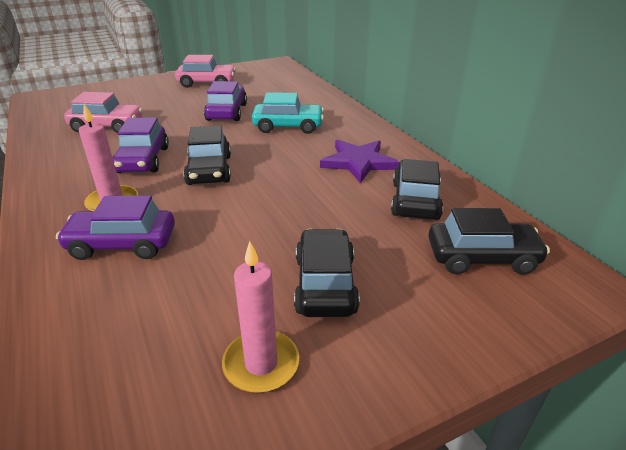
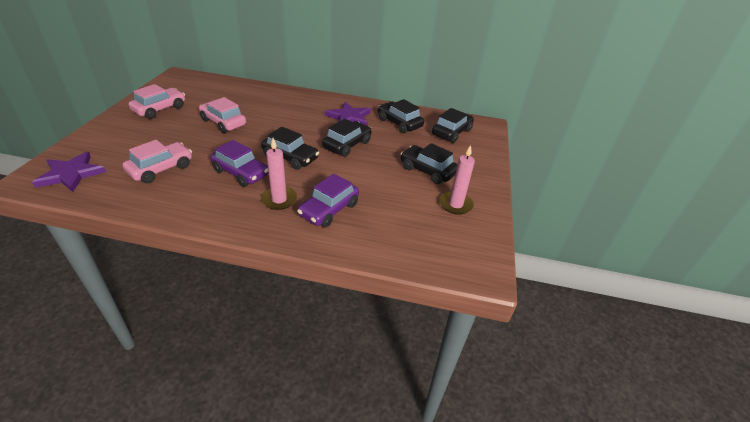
camera: 55 degrees left, 5 degrees up
purple car [204,81,247,121] -> pink car [199,97,246,133]
turquoise car [252,92,324,134] -> none
none -> purple star [32,152,106,192]
none -> black car [322,119,372,157]

